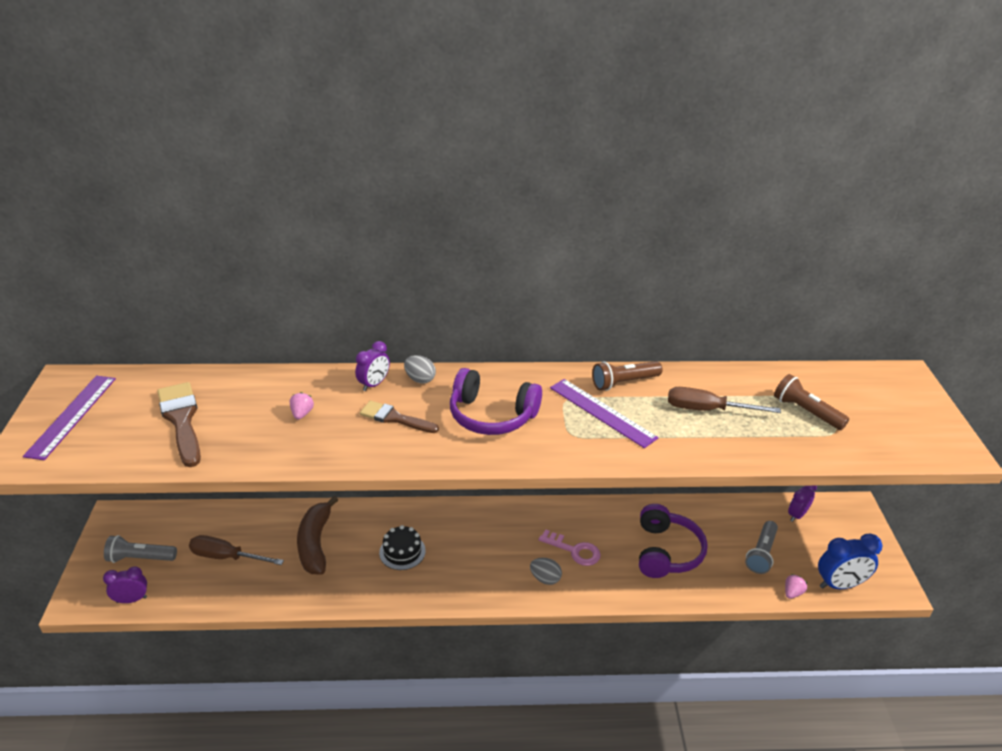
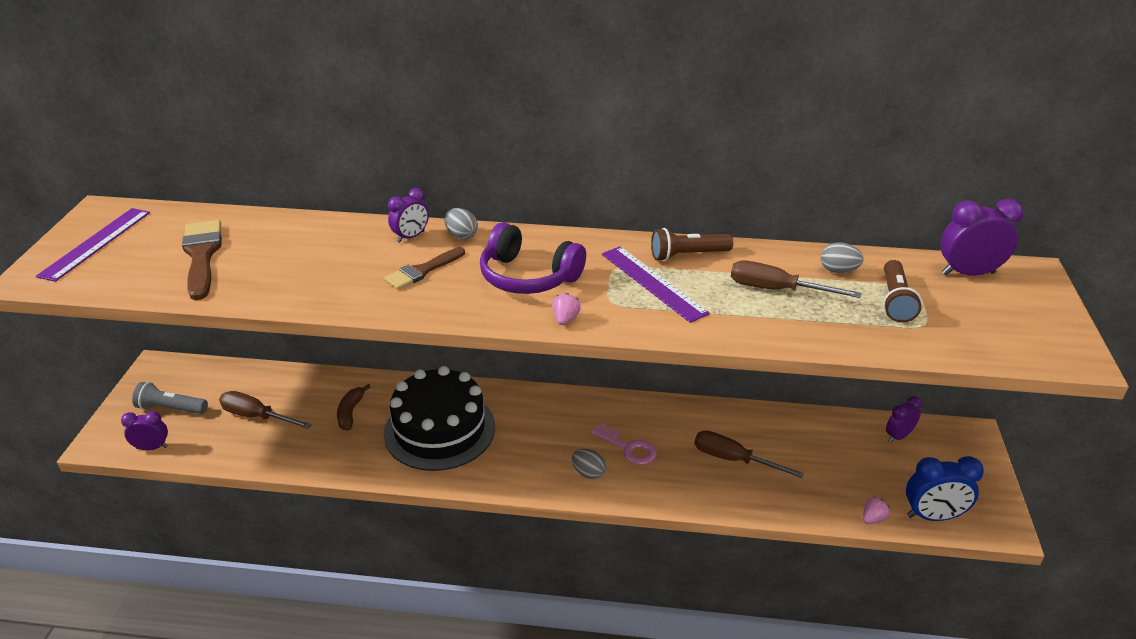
camera: 10 degrees right, 0 degrees up
pink strawberry [290,392,314,420] -> pink strawberry moved to [552,293,581,325]
brown banana [297,496,338,575] -> brown banana [337,384,371,431], size x0.61
brown brush [360,401,439,433] -> brown brush turned 75 degrees counterclockwise [384,247,465,290]
black cake [379,525,426,570] -> black cake [384,366,495,471], size x2.20
purple headphones [639,504,708,578] -> brown screwdriver [694,431,804,478]
grey flashlight [745,521,778,574] -> none
brown flashlight [774,374,849,430] -> brown flashlight turned 135 degrees counterclockwise [883,260,922,323]
none -> grey egg [821,242,864,273]
none -> purple clock [941,199,1023,276]

